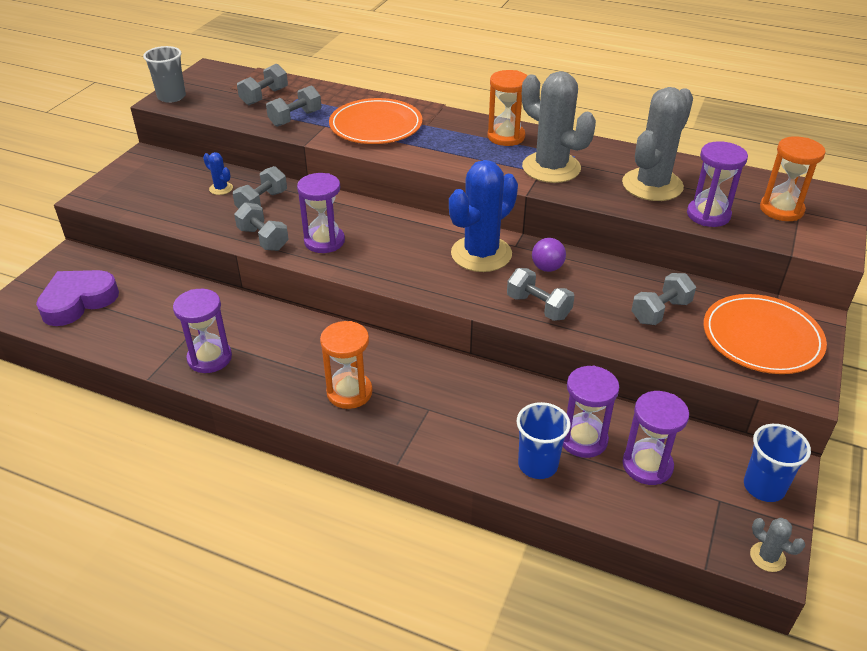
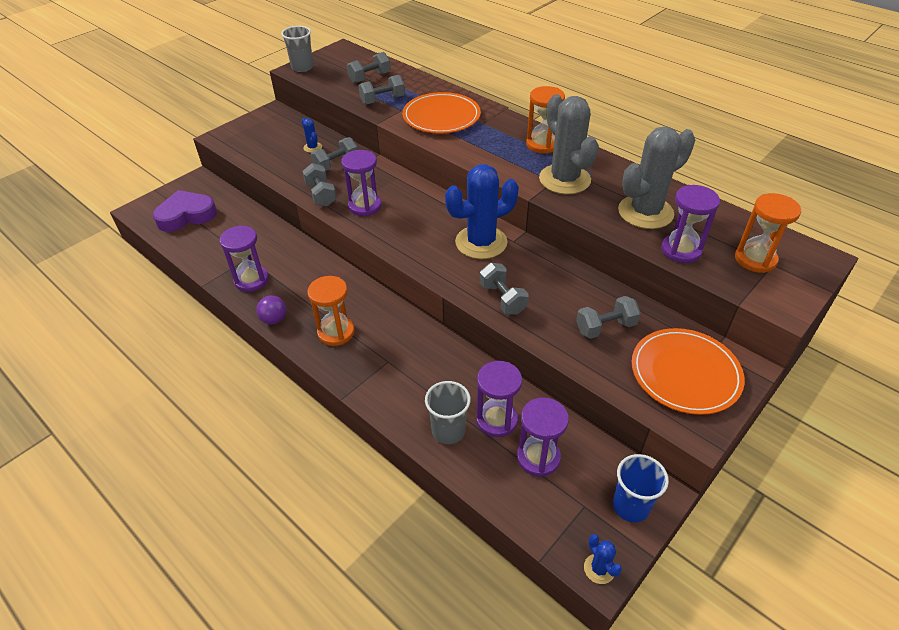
camera: 20 degrees right, 5 degrees up
blue cup [516,402,571,479] -> grey cup [425,381,471,444]
purple ball [532,238,566,272] -> purple ball moved to [256,295,286,325]
grey cactus [750,518,805,572] -> blue cactus [584,534,622,584]

